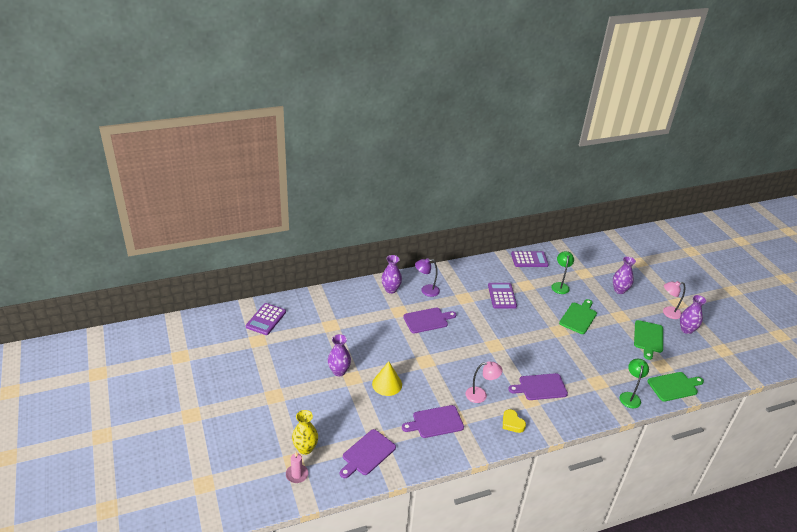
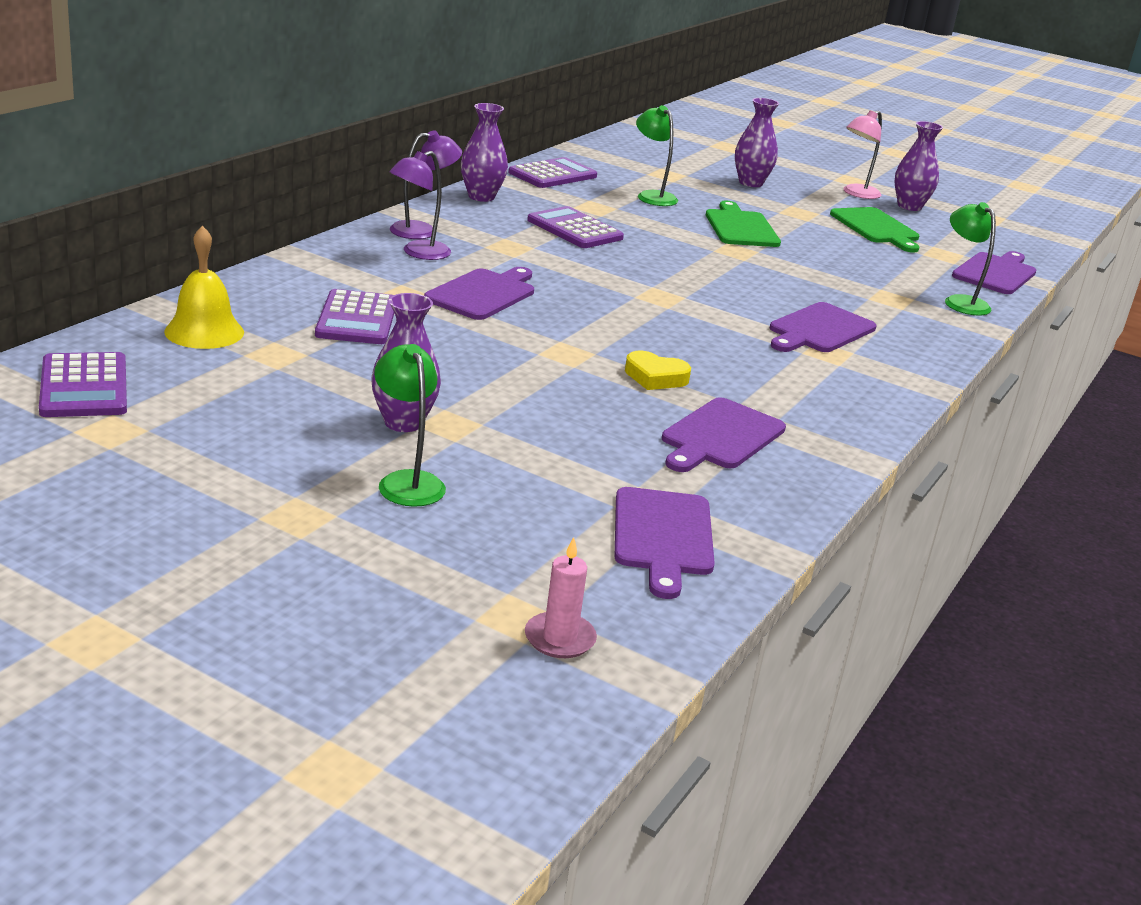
camera: 40 degrees left, 10 degrees down
yellow vase [292,410,318,455] -> none
yellow cone [372,361,402,396] -> none
purple vase [381,255,402,294] -> purple vase moved to [461,103,508,202]
pink lamp [465,361,503,403] -> none
yellow heart [503,409,526,433] -> yellow heart moved to [625,351,691,390]
green cutting board [647,372,704,402] -> purple cutting board [952,251,1036,294]
none -> yellow bell [164,226,244,349]
none -> purple calculator [315,289,394,344]
none -> green lamp [374,344,446,507]
none -> purple lamp [390,130,462,239]

